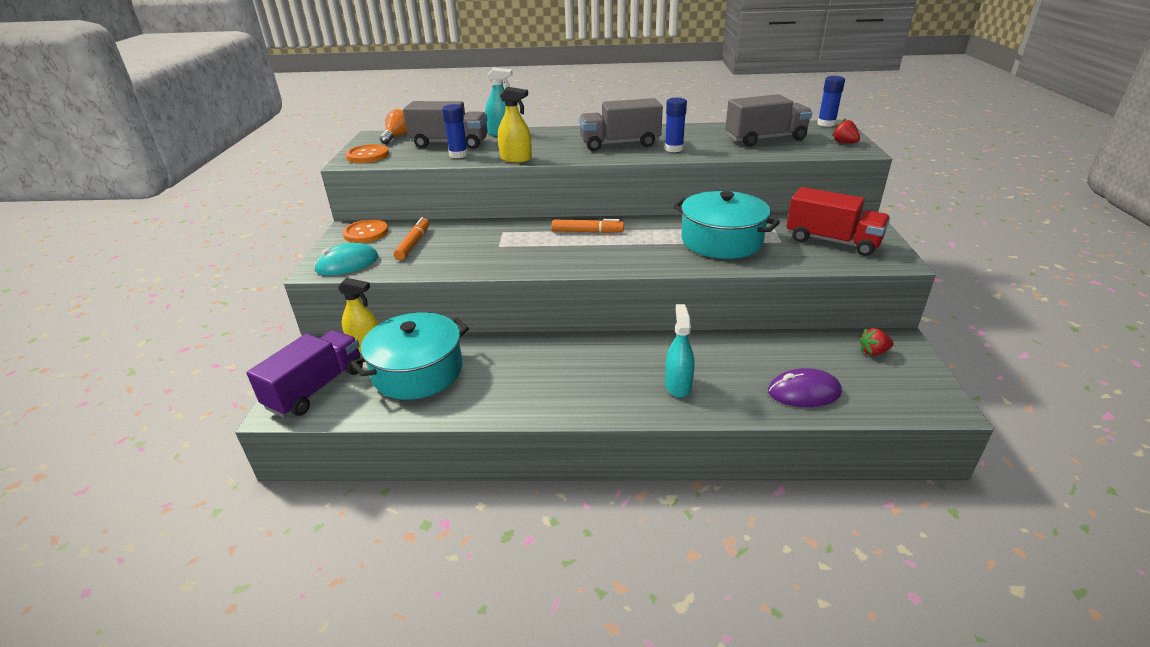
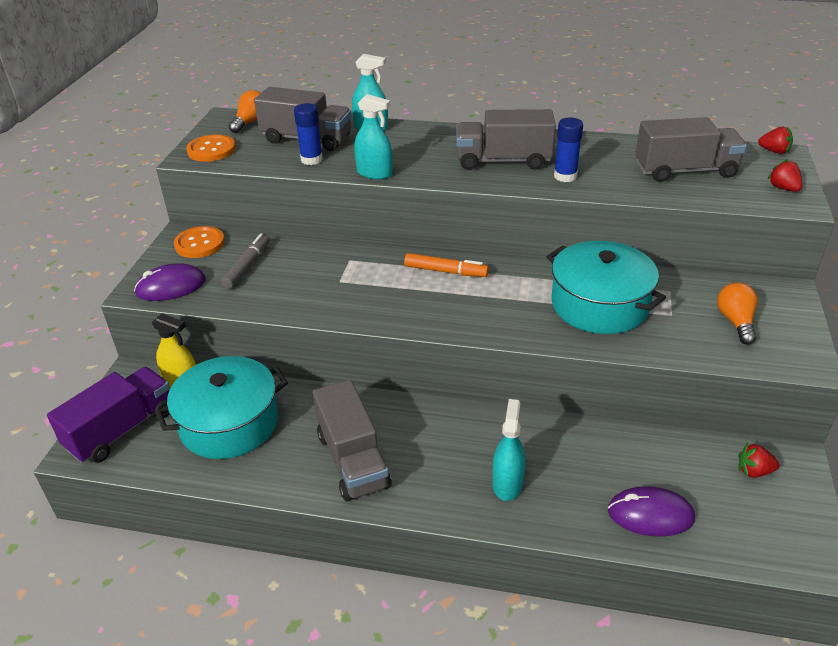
camera: 10 degrees right, 5 degrees up
turquoise mouse [314,243,379,276] -> purple mouse [134,263,206,301]
orange marker [394,217,430,260] -> grey marker [221,233,270,289]
yellow spray bottle [498,87,532,162] -> turquoise spray bottle [354,94,393,180]
red truck [786,187,890,256] -> orange light bulb [717,283,758,345]
blue glue stick [817,76,845,127] -> red strawberry [758,127,793,154]
none -> grey truck [313,379,391,502]

